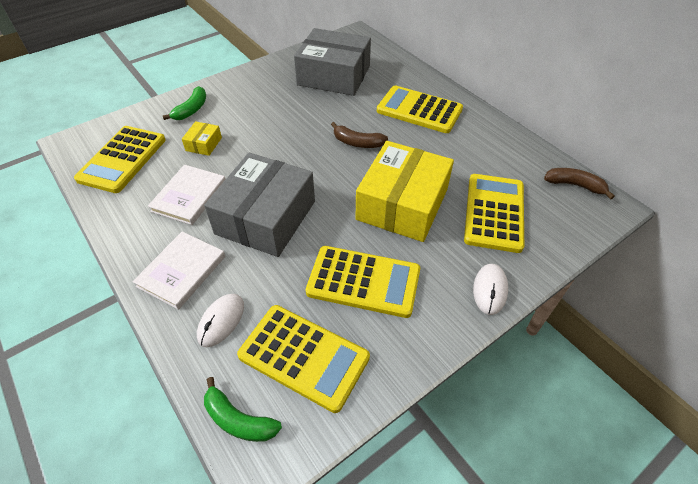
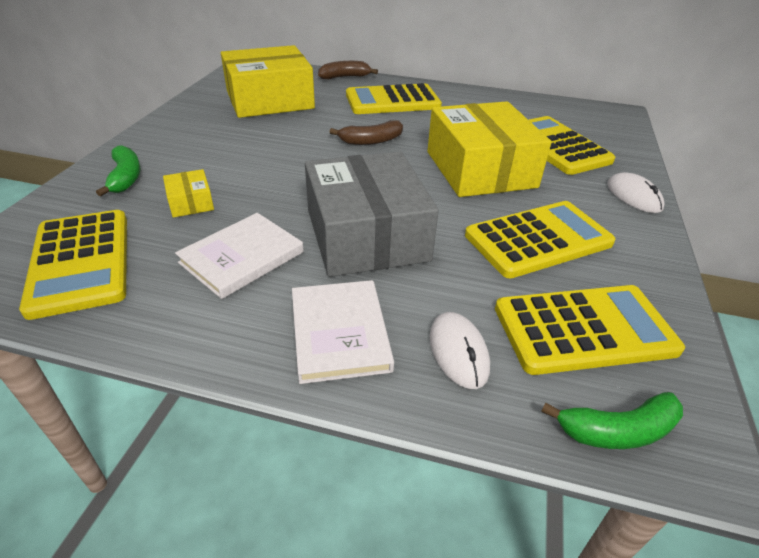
camera: 40 degrees left, 10 degrees down
white book [148,165,226,225] -> white book turned 60 degrees clockwise [175,213,304,299]
grey box [294,28,371,96] -> yellow box [221,45,315,118]
brown banana [544,168,615,199] -> brown banana moved to [318,61,378,79]

